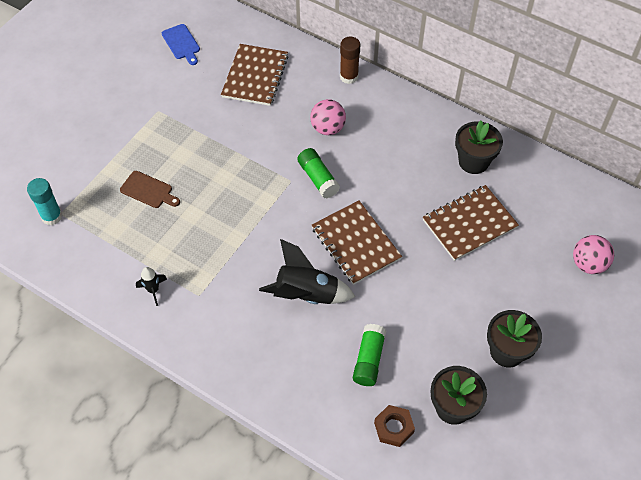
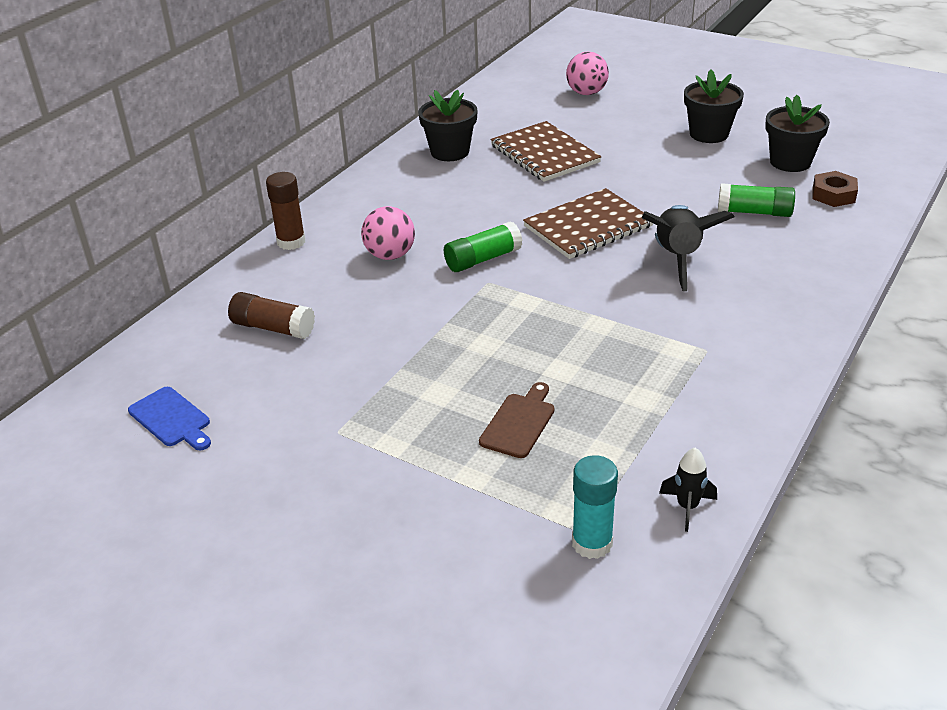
camera: 90 degrees left, 20 degrees down
black rocket [136,267,167,306] -> black rocket moved to [659,448,717,532]
blue cutting board [162,24,200,65] -> blue cutting board turned 75 degrees clockwise [128,387,211,450]
brown notebook [221,44,288,106] -> brown glue stick [228,292,315,339]

